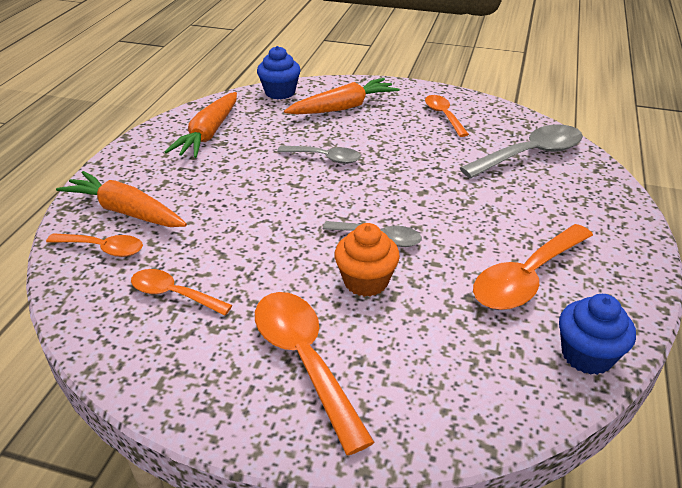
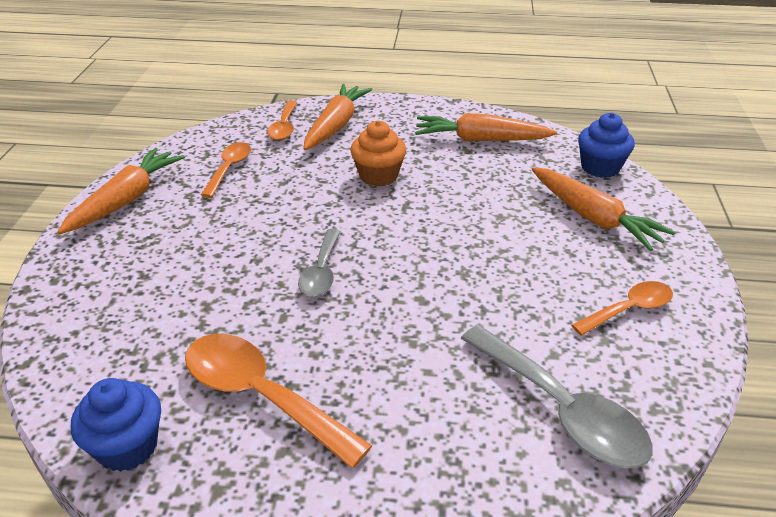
camera: 80 degrees right, 0 degrees up
orange spoon [255,292,375,455] -> none
grey spoon [277,146,361,164] -> none
orange cupcake [334,223,400,297] -> orange cupcake moved to [350,121,406,187]
none -> orange carrot [57,148,185,234]

